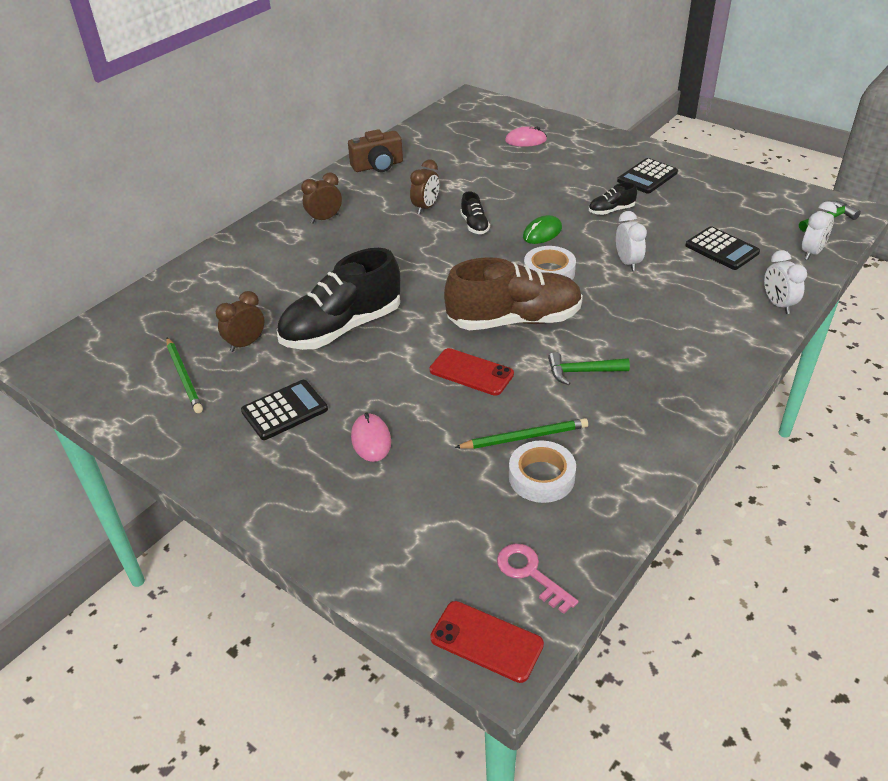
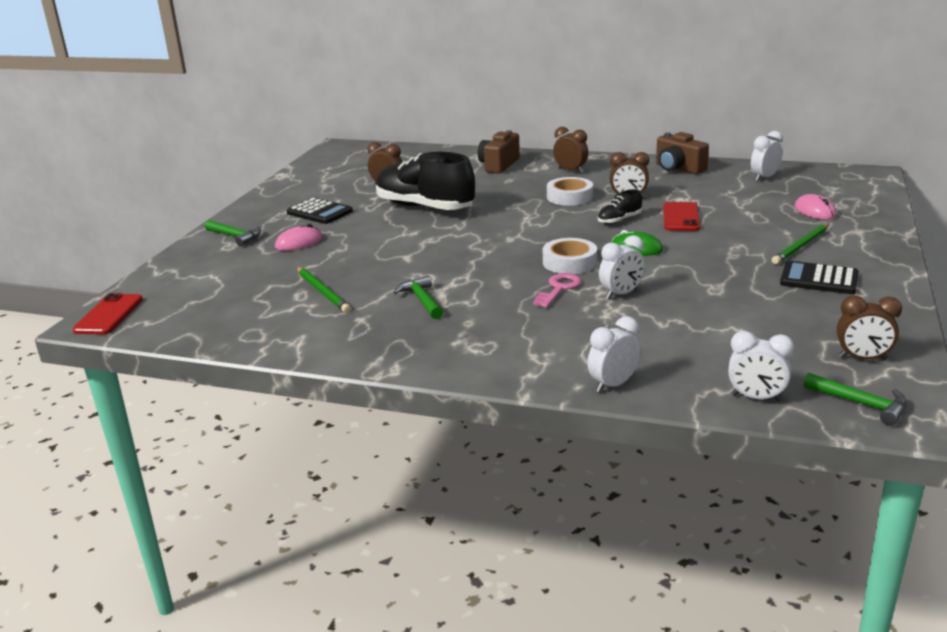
camera: 70 degrees right, 15 degrees down
green pencil [166,337,203,413] -> green pencil moved to [772,223,829,264]
red phone [430,348,514,396] -> red phone moved to [663,202,700,231]
brown shoe [444,257,583,330] -> none
pink key [497,544,579,614] -> pink key moved to [533,273,581,308]
white tape [509,440,576,503] -> white tape moved to [547,177,593,206]
black shoe [589,182,637,215] -> none
black calculator [685,226,760,270] -> none
none -> green hammer [205,220,261,246]
none -> brown camera [478,130,520,174]
none -> white clock [751,131,783,182]
none -> brown clock [837,295,902,360]

